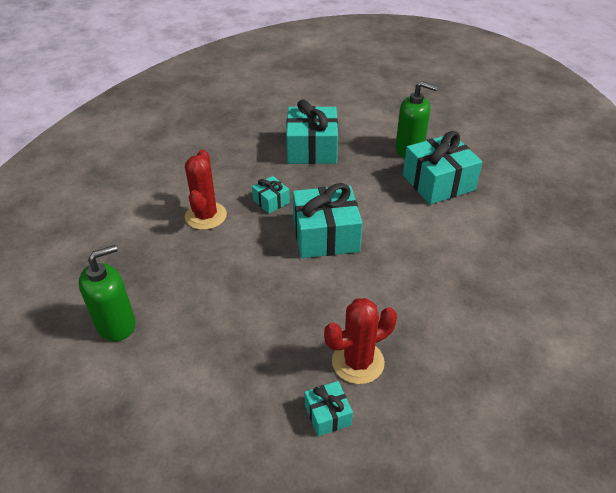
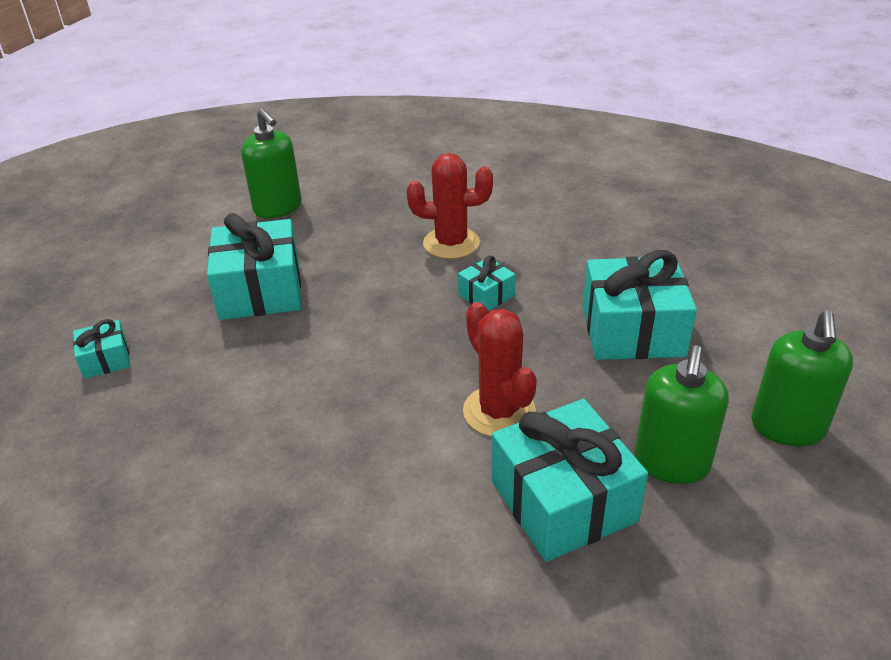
camera: 90 degrees right, 5 degrees down
turquoise gift [293,183,362,258] -> turquoise gift moved to [207,213,301,320]
red cactus [324,298,397,384] -> red cactus moved to [463,302,537,437]
none -> green soap dispenser [751,310,853,447]

